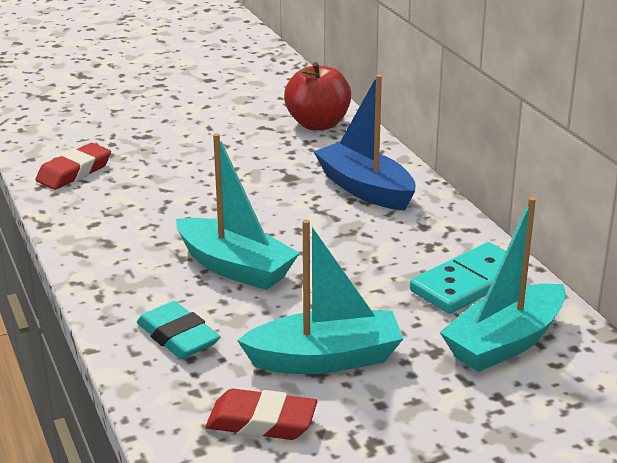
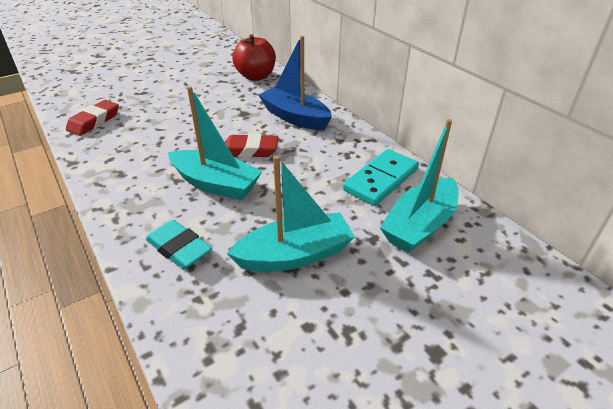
camera: 10 degrees left, 10 degrees up
red eraser [206,389,317,440] -> red eraser moved to [225,134,279,158]

